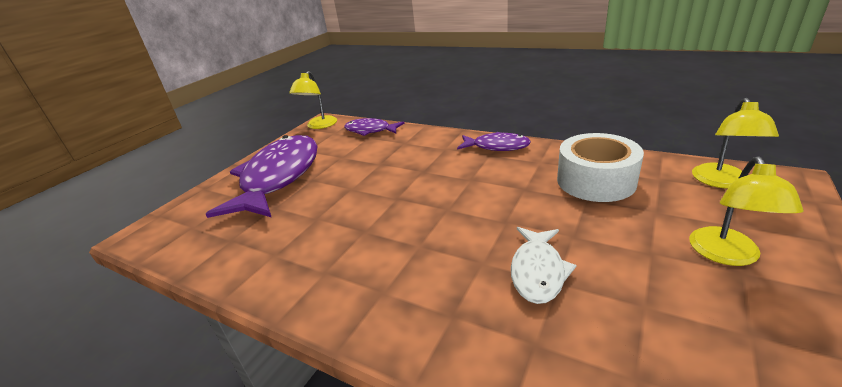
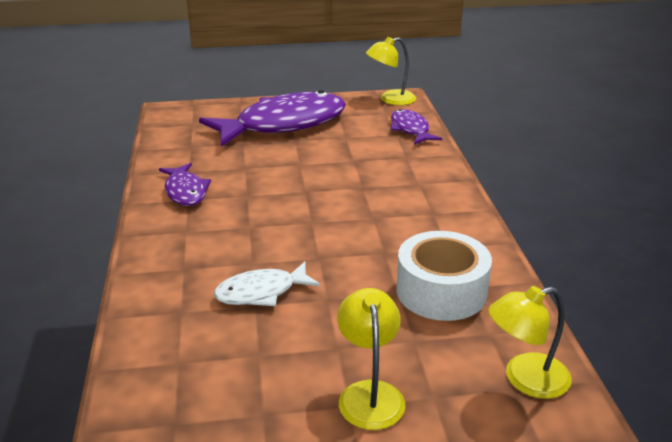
camera: 50 degrees right, 0 degrees up
purple fish [457,132,531,151] -> purple fish moved to [159,163,211,206]
yellow lamp [689,157,803,266] -> yellow lamp turned 105 degrees clockwise [337,288,405,430]

